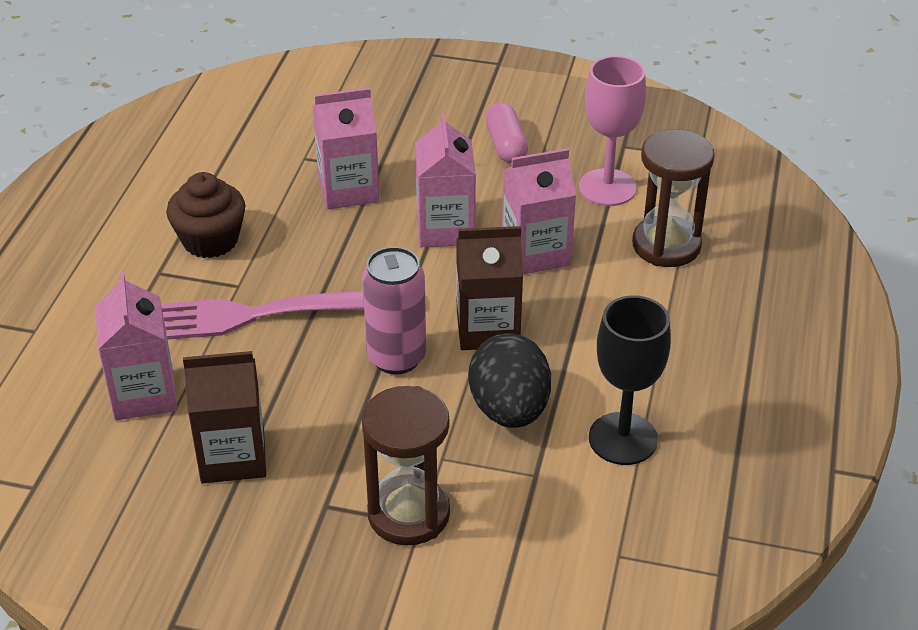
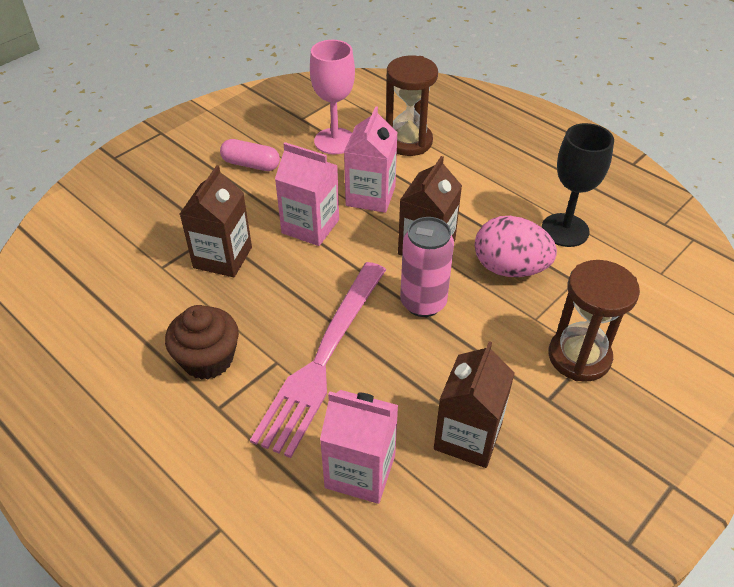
camera: 60 degrees left, 5 degrees up
pink carton [313,88,380,209] -> brown carton [180,165,252,277]
black egg [469,333,551,428] -> pink egg [475,216,557,277]

